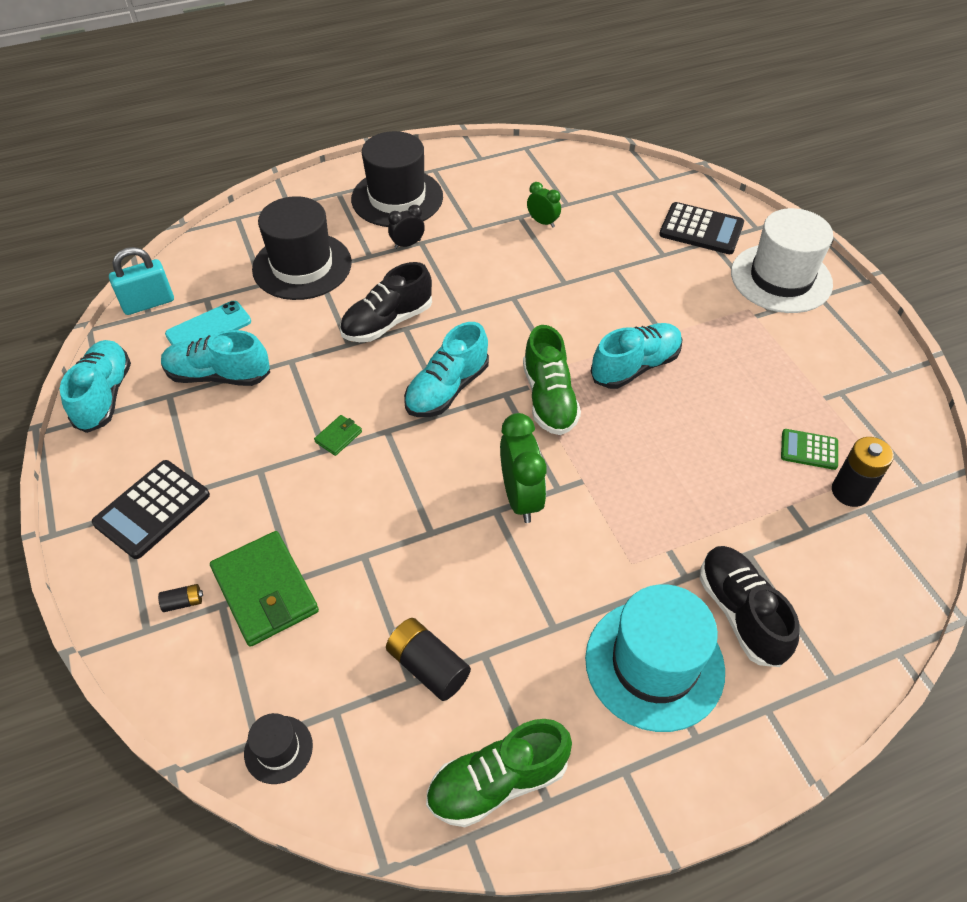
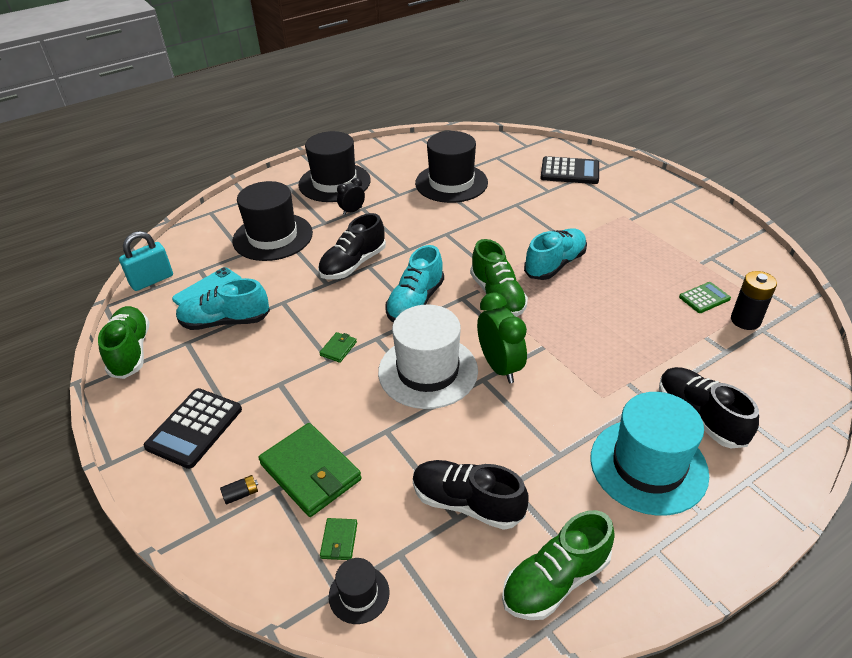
camera: 10 degrees left, 10 degrees down
turquoise shoe [60,340,131,433] -> green shoe [98,306,150,379]
black battery [386,618,471,701] -> black shoe [413,460,529,530]
green clock [527,182,561,228] -> black hat [415,131,488,203]
white hat [731,208,833,313] -> white hat moved to [378,305,478,409]
green calculator [781,429,838,470] -> green calculator turned 150 degrees clockwise [679,282,731,313]
none -> green wallet [320,518,357,560]

